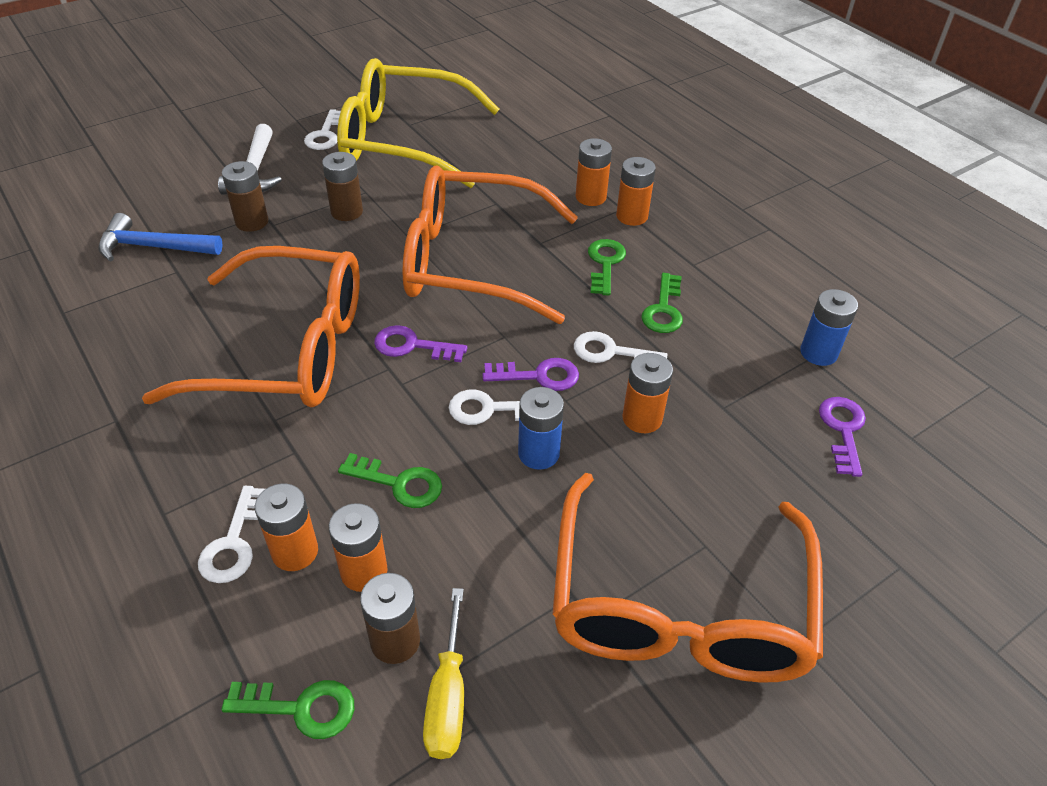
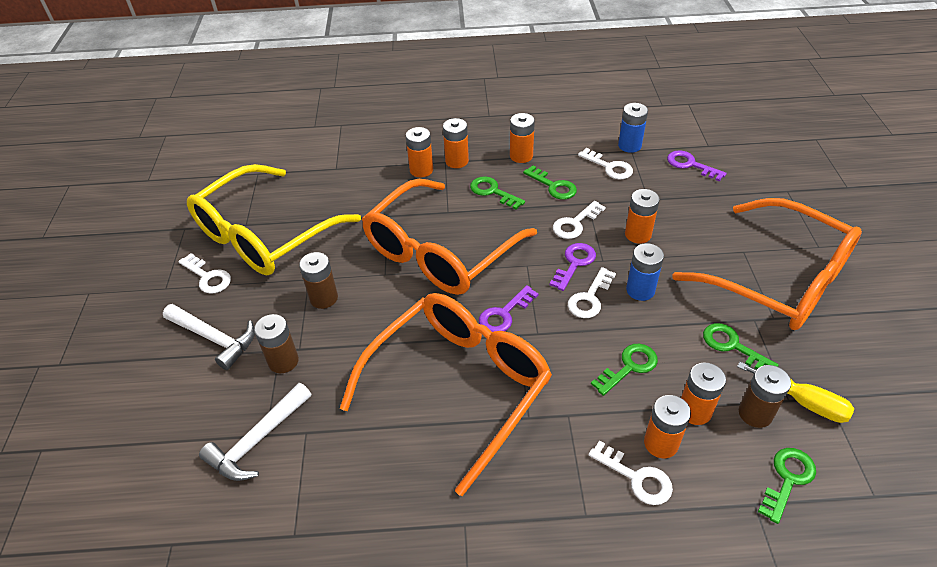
camera: 55 degrees left, 0 degrees up
blue hammer [98,213,223,262] -> white hammer [199,383,311,481]
none -> orange battery [510,113,535,163]
none -> white key [578,148,633,179]
none -> green key [703,323,779,369]

